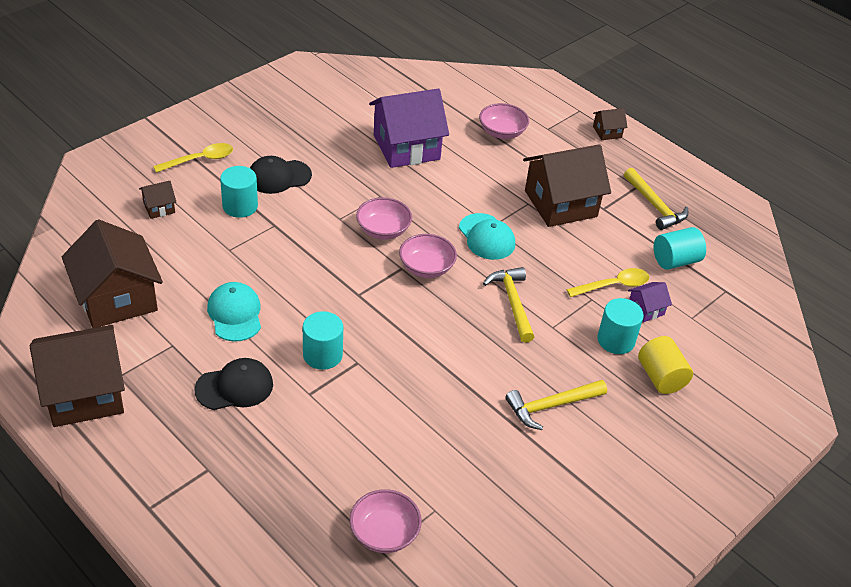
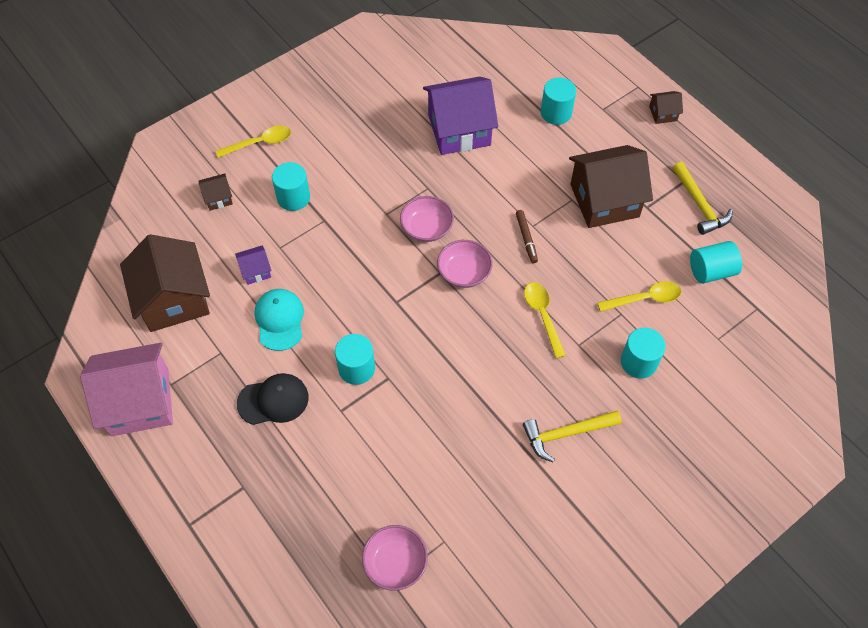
camera: 10 degrees right, 15 degrees up
brown house [30,325,125,427] -> pink house [80,343,173,436]
black cap [250,156,312,194] -> none
turquoise cap [459,213,515,260] -> brown marker [516,210,538,263]
pink bowl [479,103,529,139] -> turquoise cylinder [541,77,576,125]
yellow hammer [483,267,534,343] -> yellow spoon [524,282,566,359]
purple house [628,282,672,322] -> purple house moved to [235,245,271,285]
yellow cylinder [638,336,693,394] -> none

